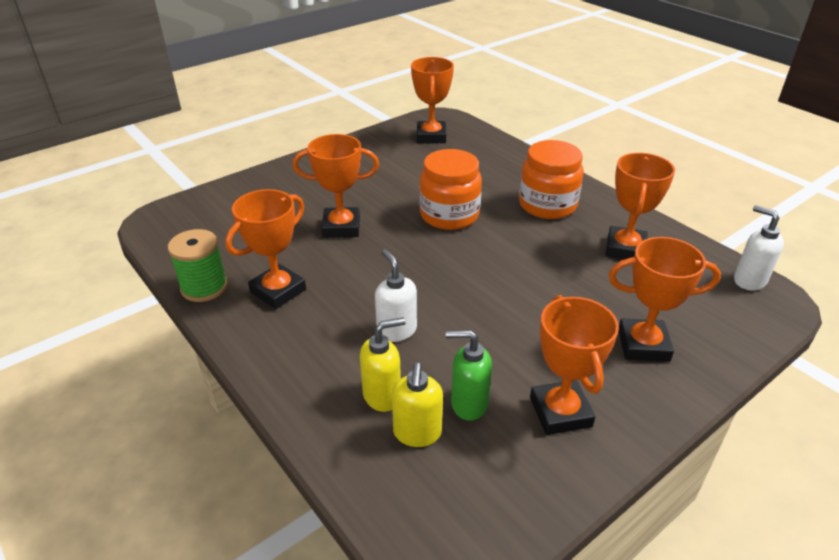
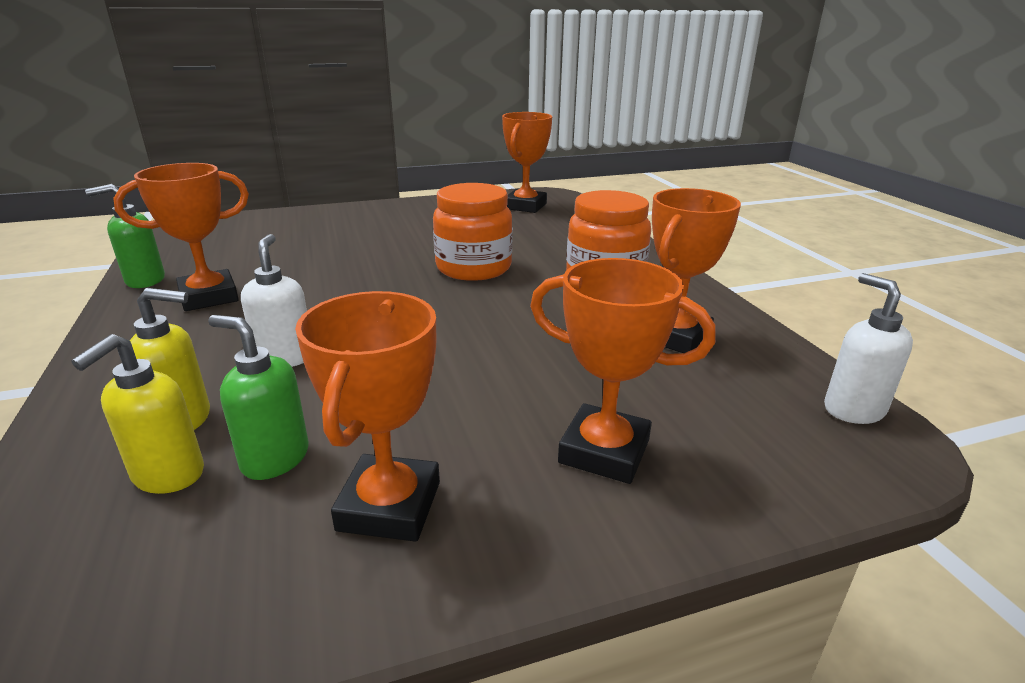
camera: 20 degrees right, 10 degrees down
green spool [168,229,228,302] -> green soap dispenser [85,184,165,288]
orange trophy [293,134,379,238] -> none

